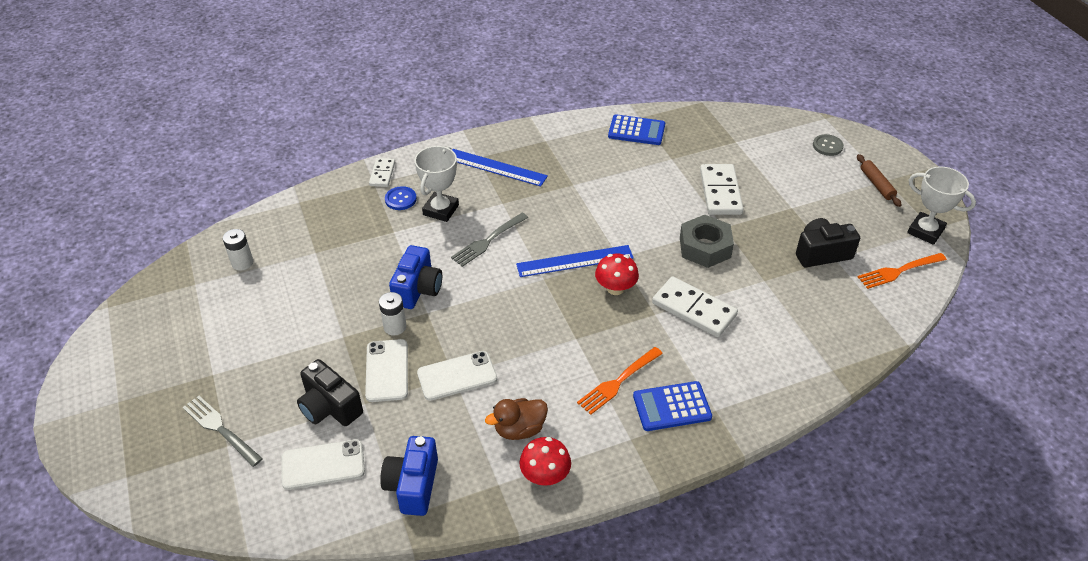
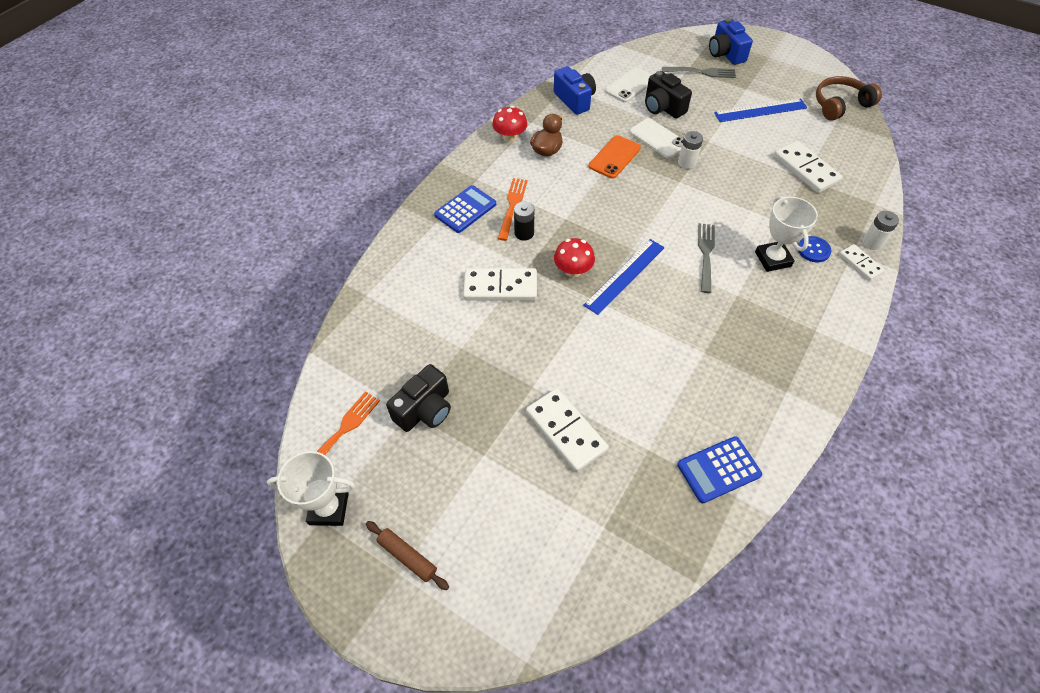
camera: 145 degrees right, 10 degrees up
white battery [223,229,253,270] -> white battery moved to [863,211,899,250]
black camera [297,359,363,426] -> black camera turned 135 degrees counterclockwise [645,71,692,118]
blue camera [389,245,442,309] -> blue camera moved to [709,18,753,65]
white phone [417,351,497,401] -> orange phone [589,135,641,179]
blue ruler [452,149,548,186] -> blue ruler moved to [714,99,807,122]
grey nut [680,215,734,268] -> none
grey button [813,134,844,156] -> none
none -> black battery [514,202,534,241]
none -> white domino [773,141,843,193]
none -> brown headphones [816,76,882,121]

